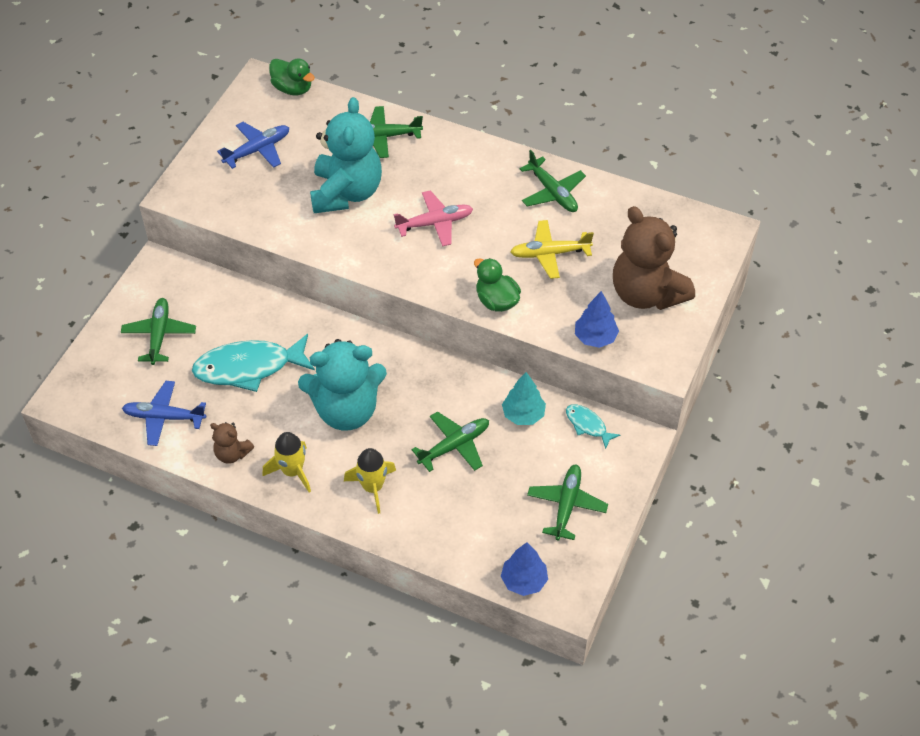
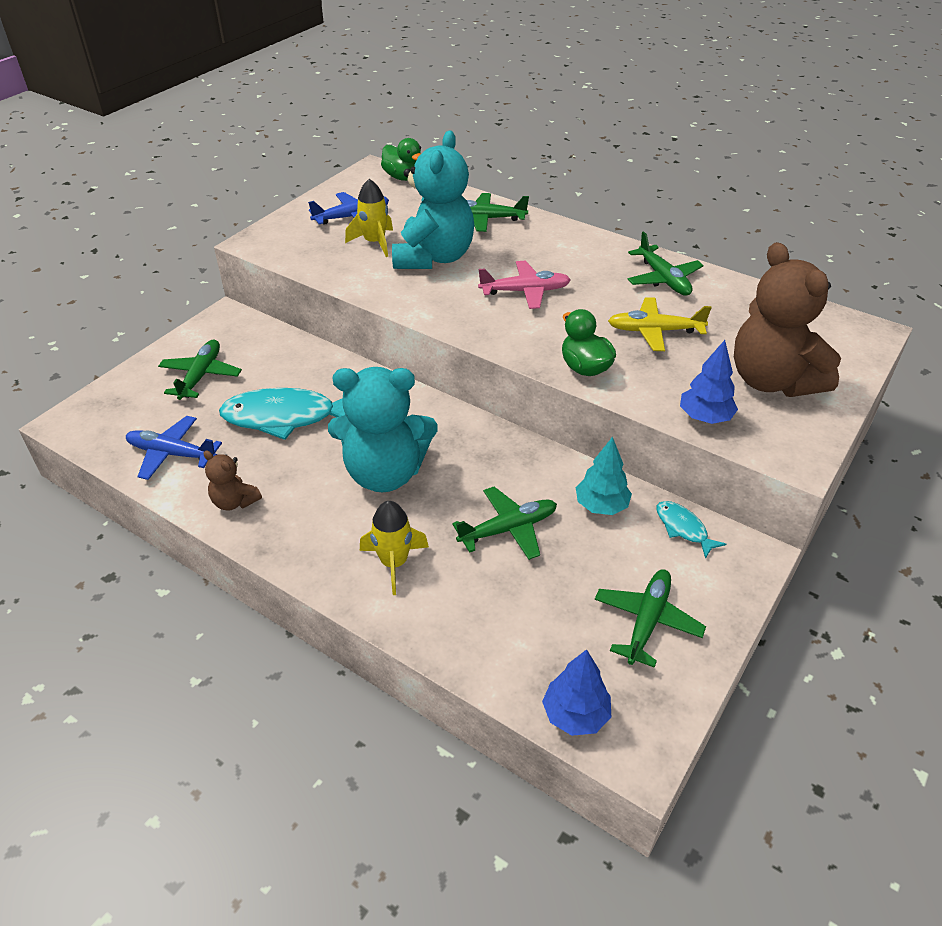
camera: 10 degrees right, 10 degrees down
yellow rocket [262,432,311,492] -> yellow rocket moved to [345,179,393,257]

